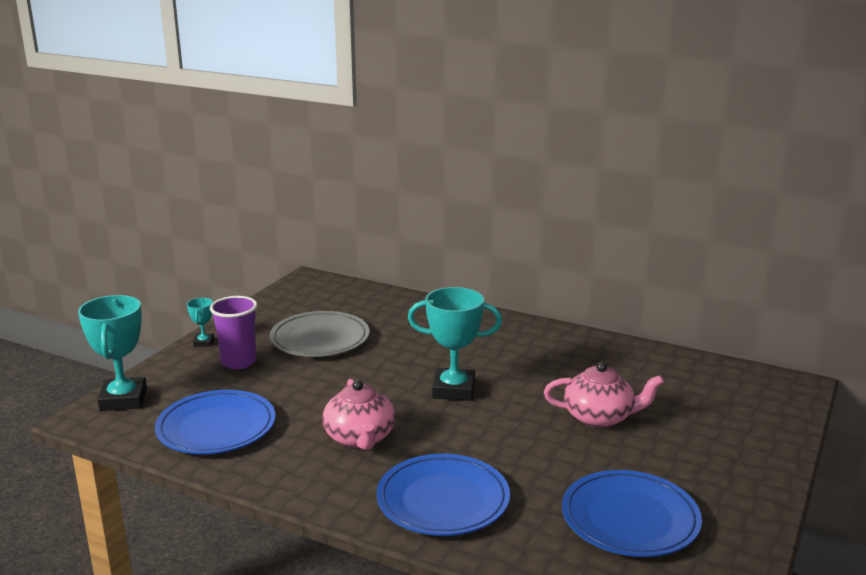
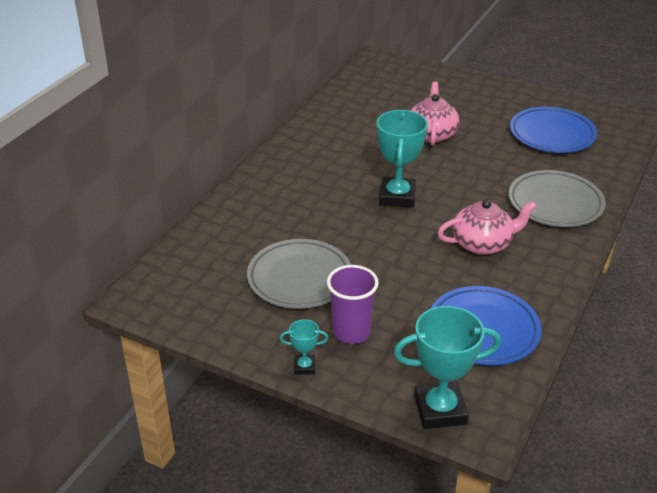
camera: 90 degrees left, 15 degrees up
blue plate [376,454,510,536] -> grey plate [508,170,606,227]

